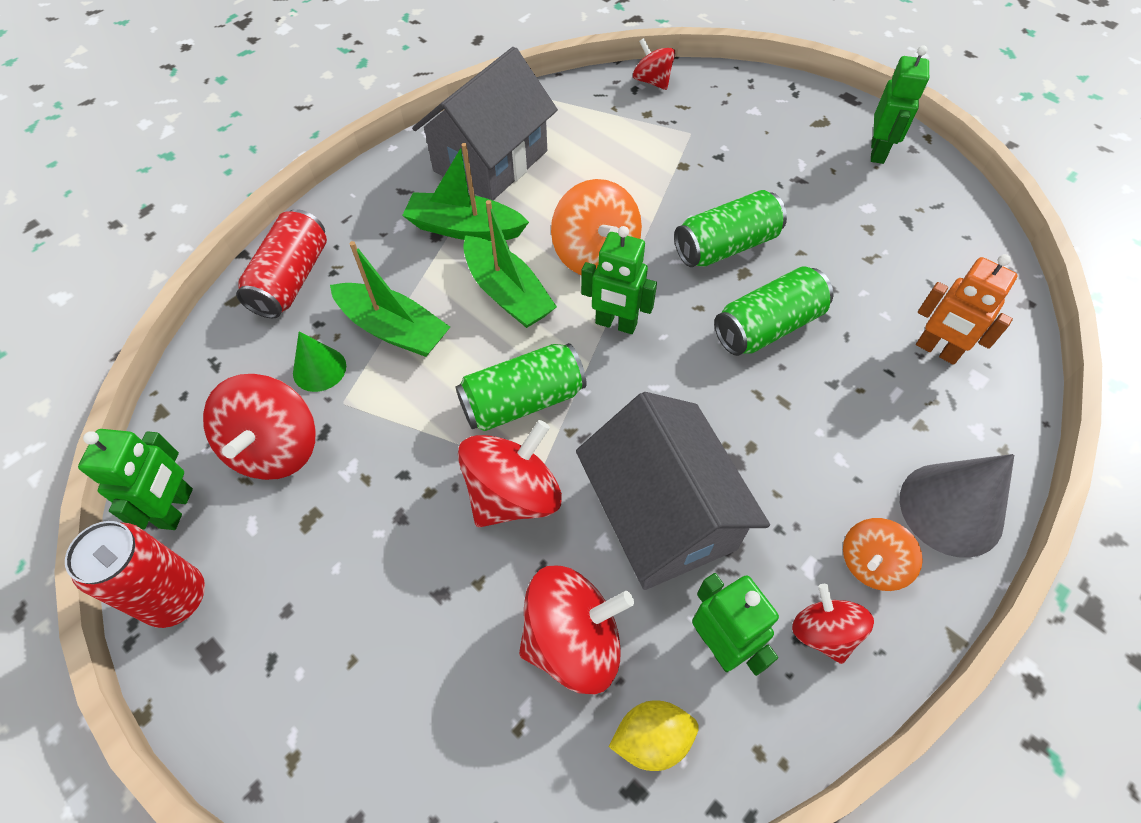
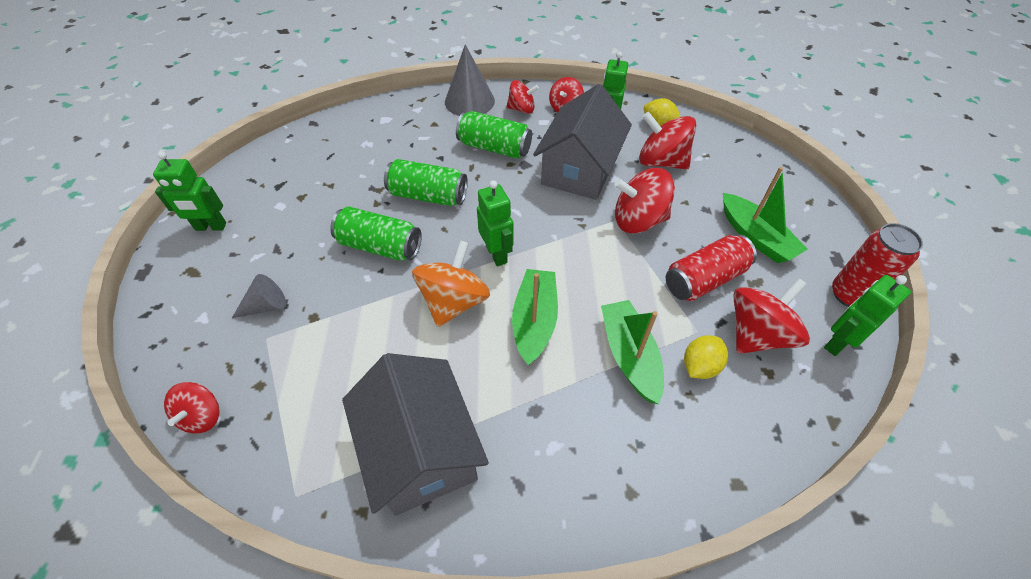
camera: 135 degrees left, 5 degrees down
red can [236,209,327,318] -> red can moved to [666,234,757,301]
green cone [293,332,346,392] -> yellow lemon [684,335,728,379]
green boat [402,143,529,241] -> green boat moved to [723,167,808,263]
grey house [412,47,558,200] -> grey house turned 75 degrees clockwise [342,353,489,516]
green can [456,343,587,431] -> green can moved to [456,111,532,159]
orange spinning top [843,518,923,591] -> red spinning top [506,80,539,114]
green robot [871,45,929,164] -> green robot turned 150 degrees counterclockwise [153,151,226,231]
orange robot [916,254,1018,365] -> none
none -> grey cone [232,274,286,318]

